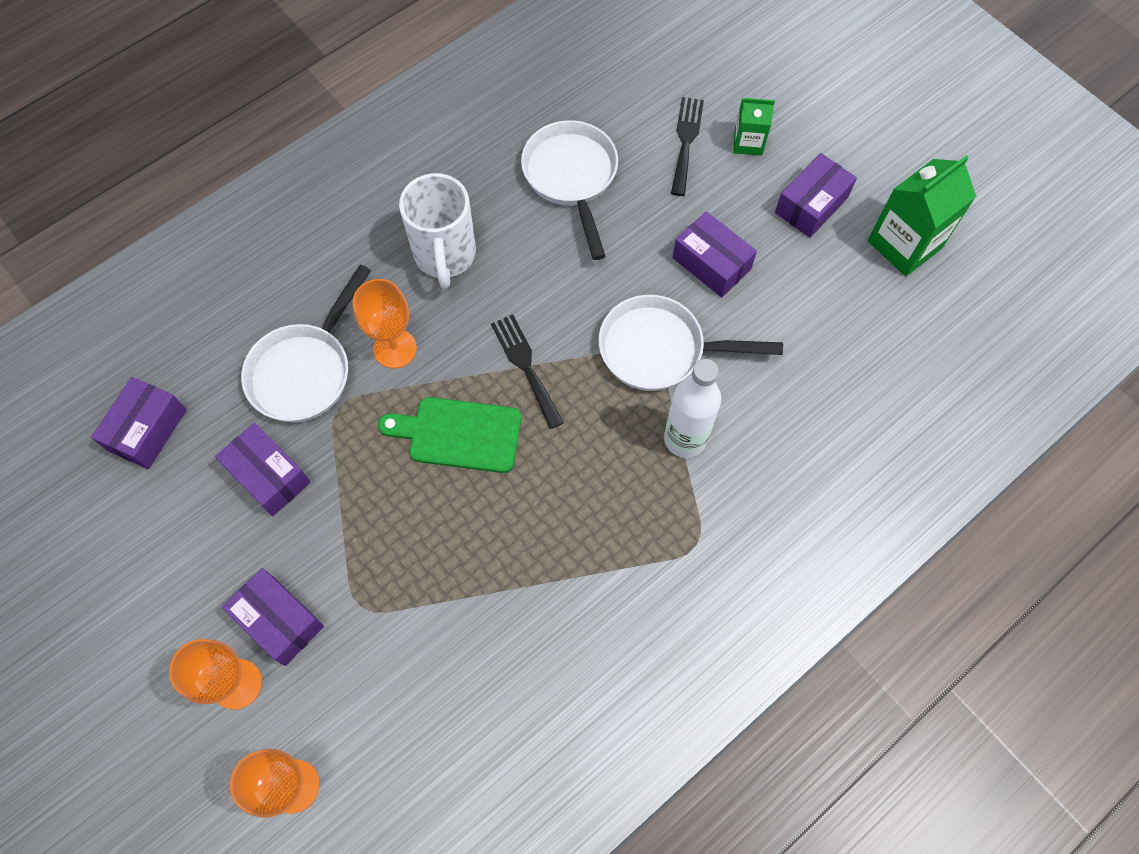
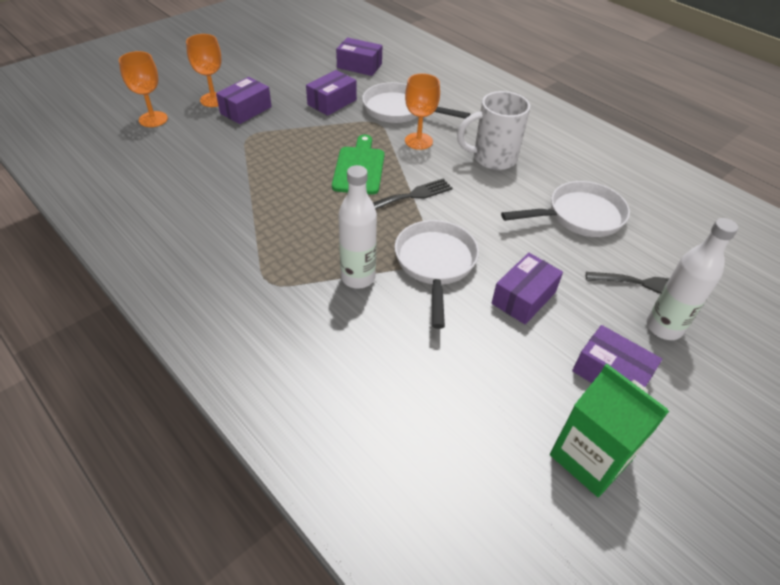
camera: 85 degrees right, 20 degrees down
green carton [734,98,775,156] -> white bottle [647,218,738,340]

